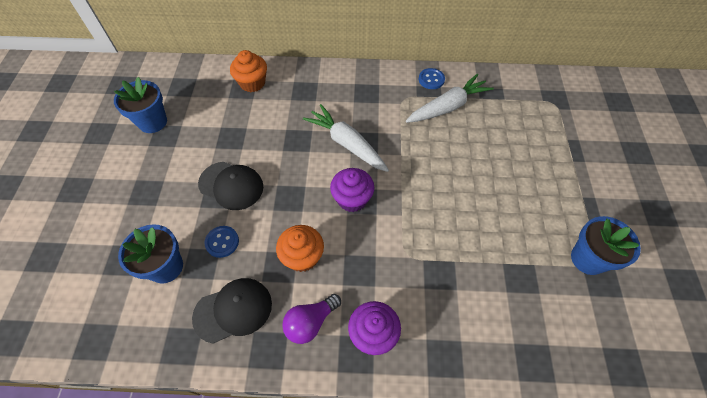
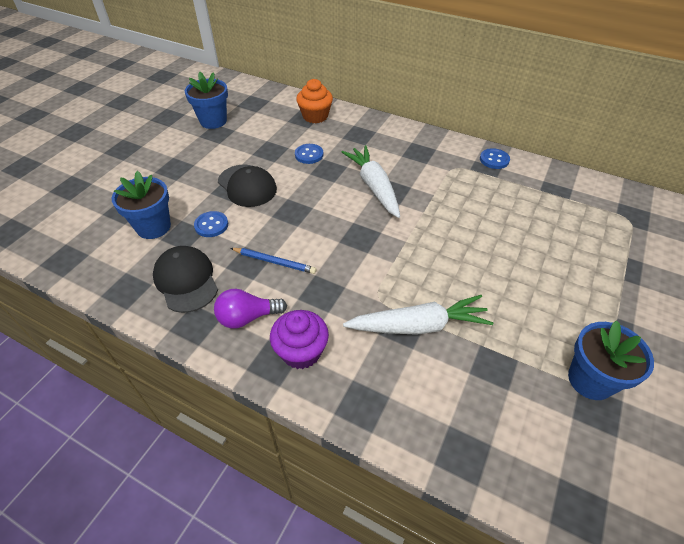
camera: 25 degrees right, 10 degrees down
black cap [192,278,272,344] -> black cap turned 120 degrees counterclockwise [153,246,218,313]
orange cupcake [276,225,324,272] -> blue pencil [231,248,317,274]
purple cupcake [330,168,375,212] -> none
white carrot [406,74,494,123] -> white carrot moved to [343,295,493,335]
none -> blue button [295,144,323,164]

